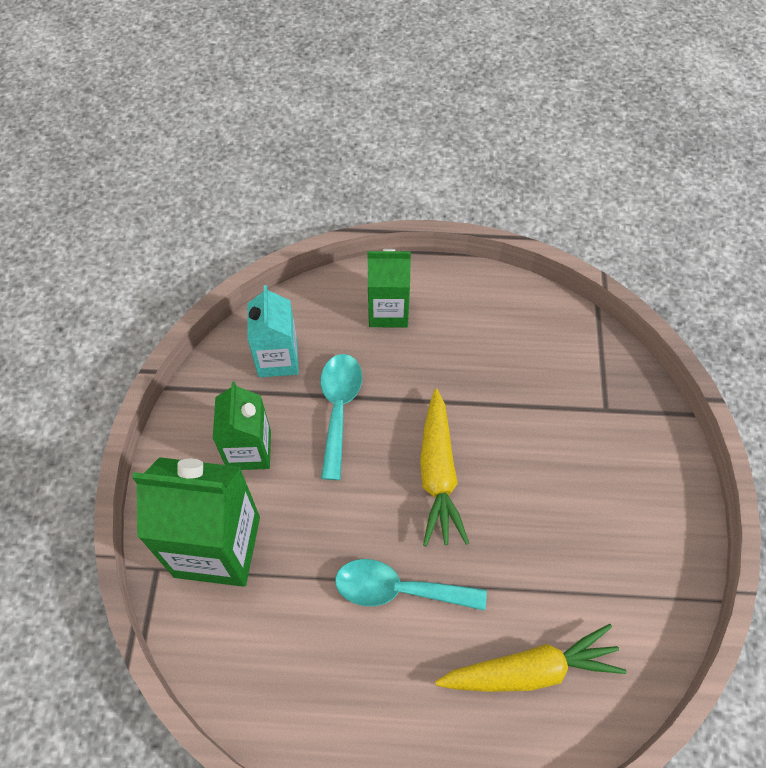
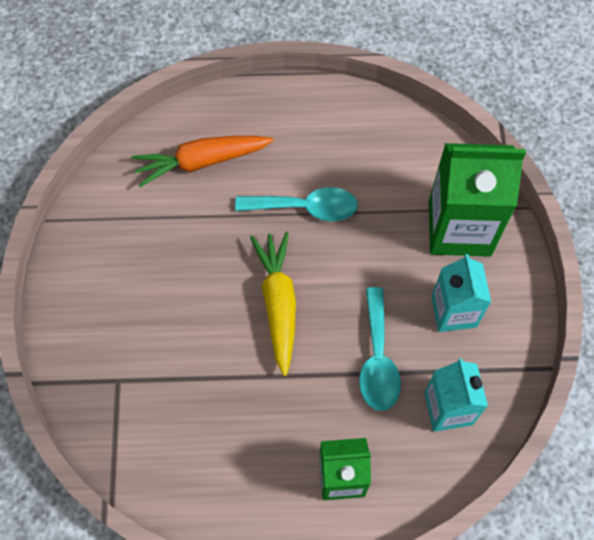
camera: 175 degrees right, 5 degrees up
green carton [213,382,271,470] -> turquoise carton [431,254,491,332]
yellow carrot [435,624,627,692] -> orange carrot [131,136,274,187]

